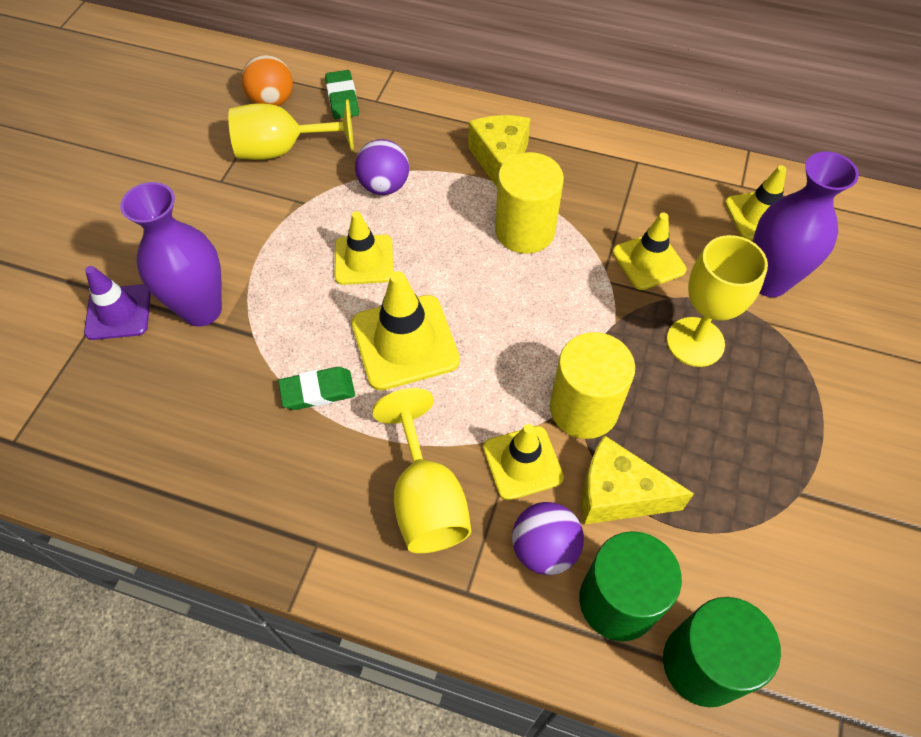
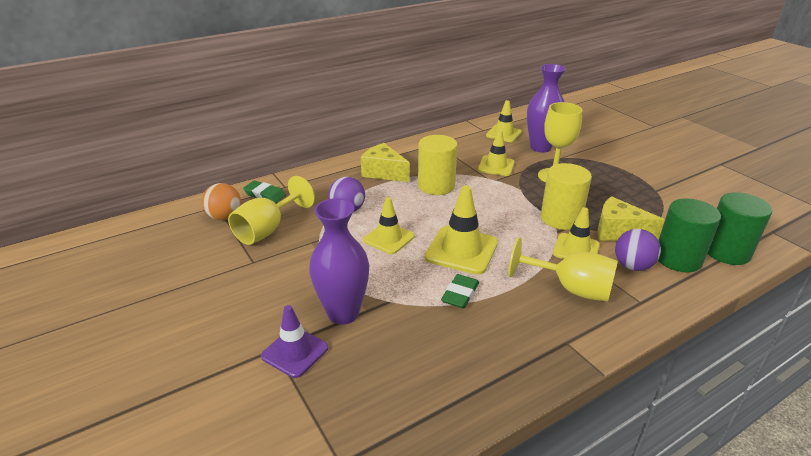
camera: 50 degrees left, 25 degrees down
yellow cheese [582,435,694,525] -> yellow cheese turned 60 degrees clockwise [597,196,665,241]

